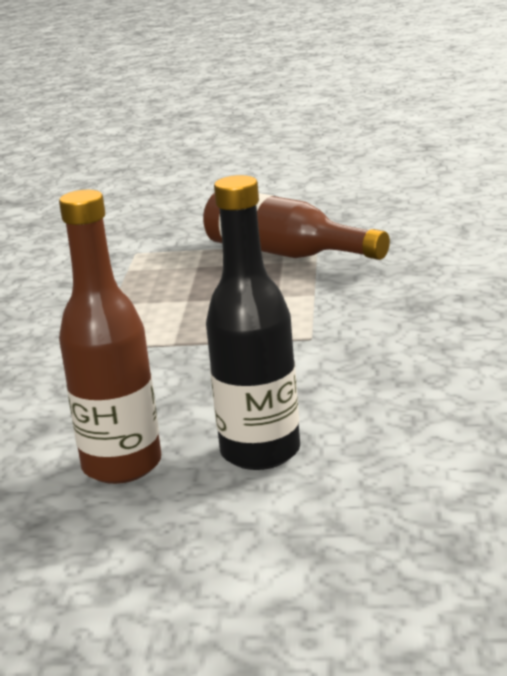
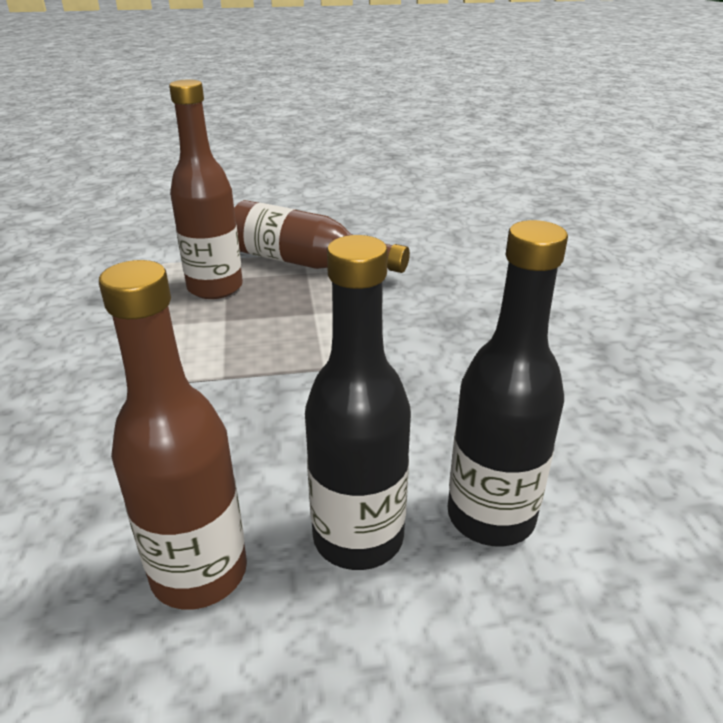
camera: 15 degrees left, 10 degrees up
none -> brown bottle [169,79,243,299]
none -> black bottle [448,220,568,547]

